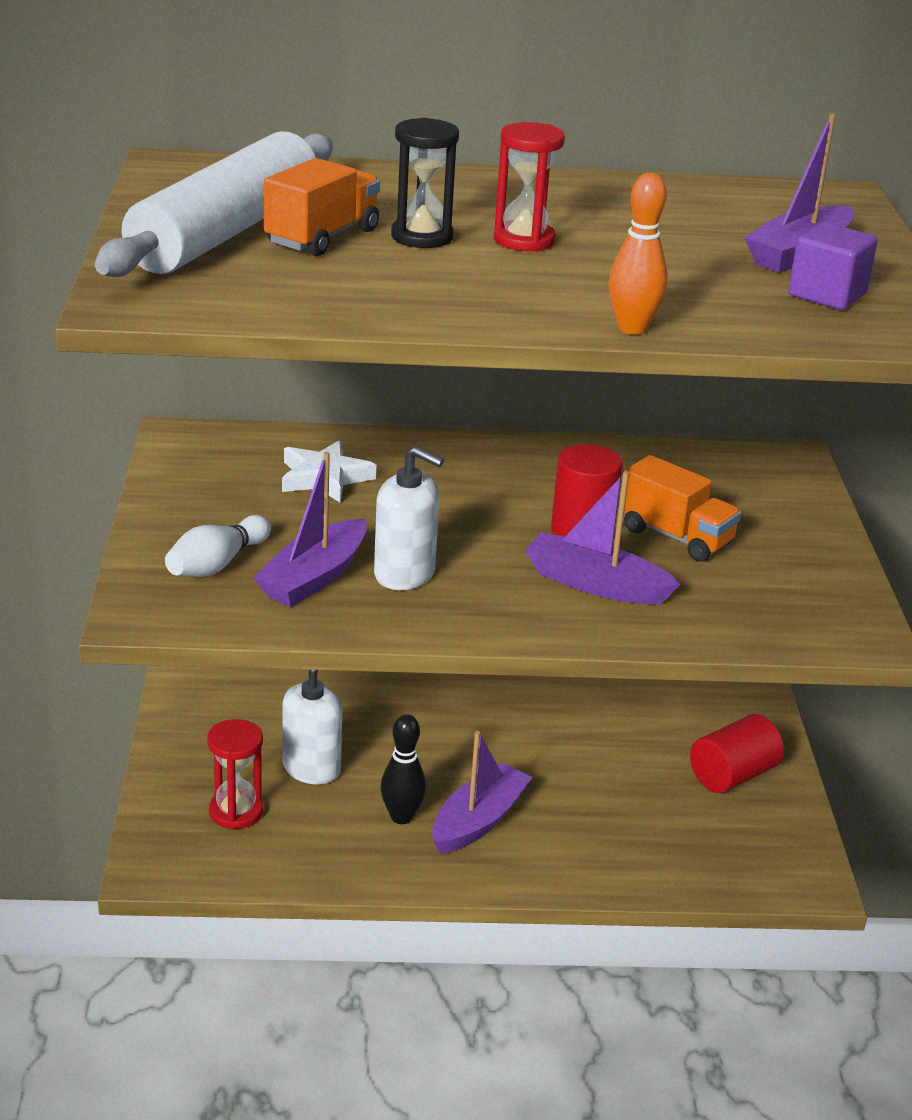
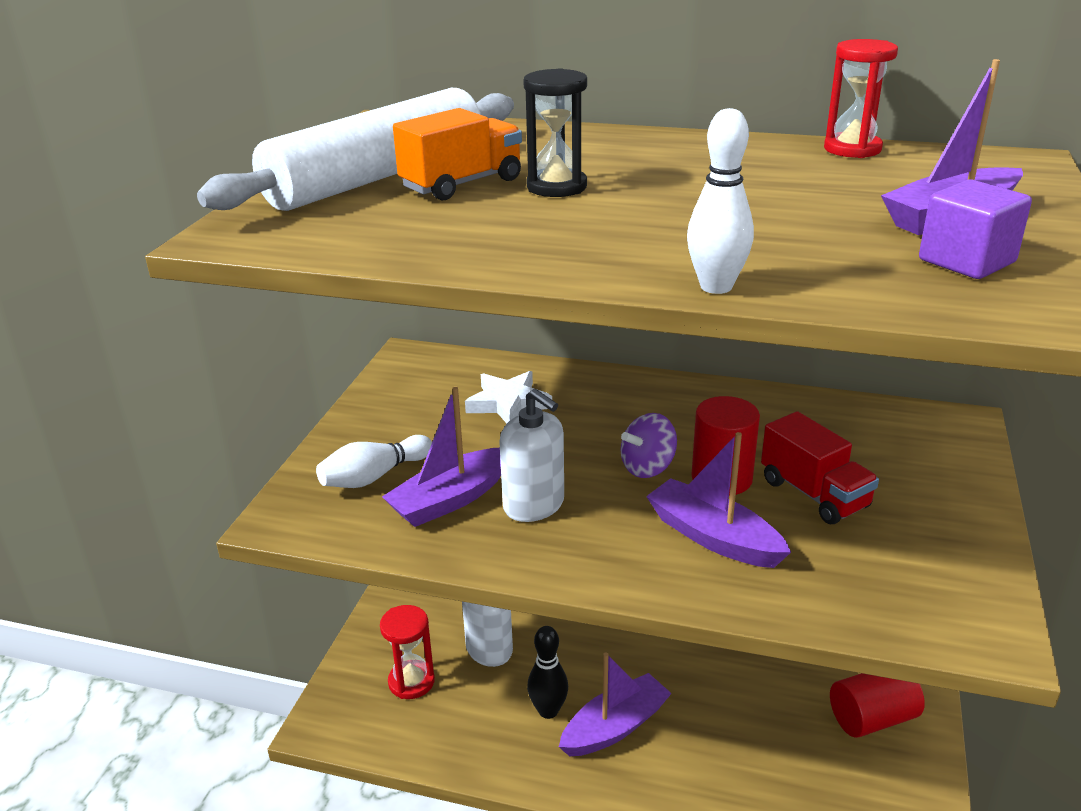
camera: 20 degrees right, 0 degrees up
red hourglass [494,122,565,252] -> red hourglass moved to [824,39,898,158]
orange bowling pin [609,173,668,335] -> white bowling pin [687,108,754,294]
orange truck [624,455,741,562] -> red truck [761,411,879,524]
none -> purple spinning top [621,413,677,478]

